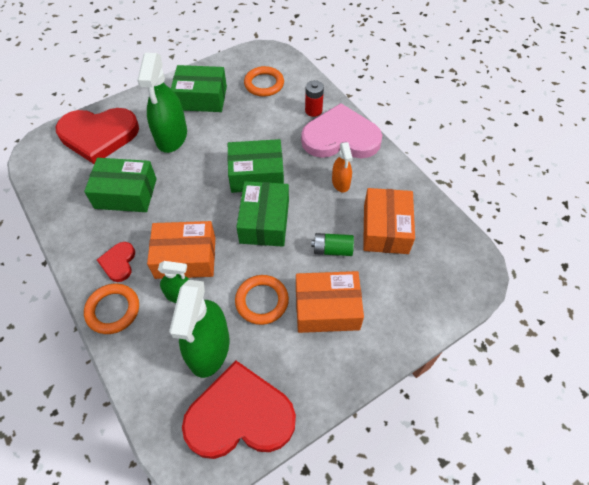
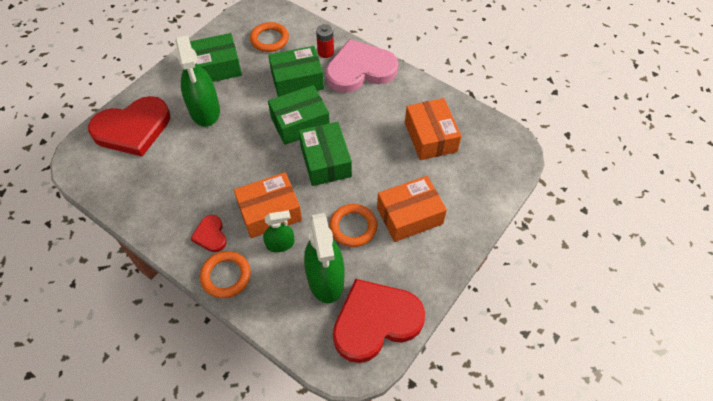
camera: 20 degrees left, 0 degrees up
green box [84,158,157,212] -> green box moved to [268,46,324,97]
green battery [311,233,354,256] -> none
orange spray bottle [332,142,353,192] -> none

